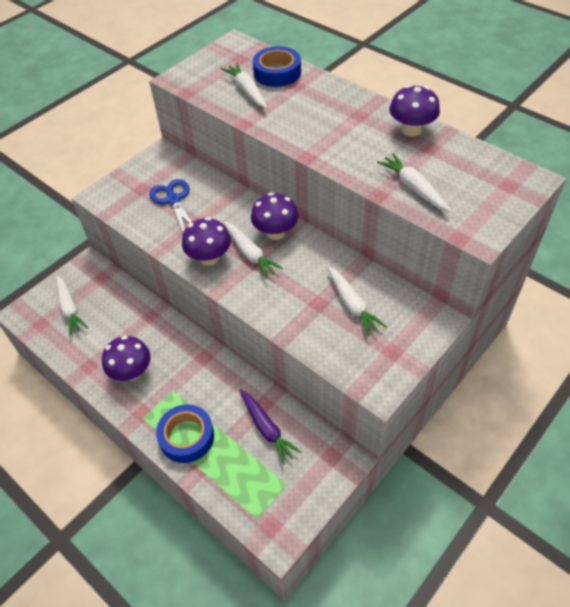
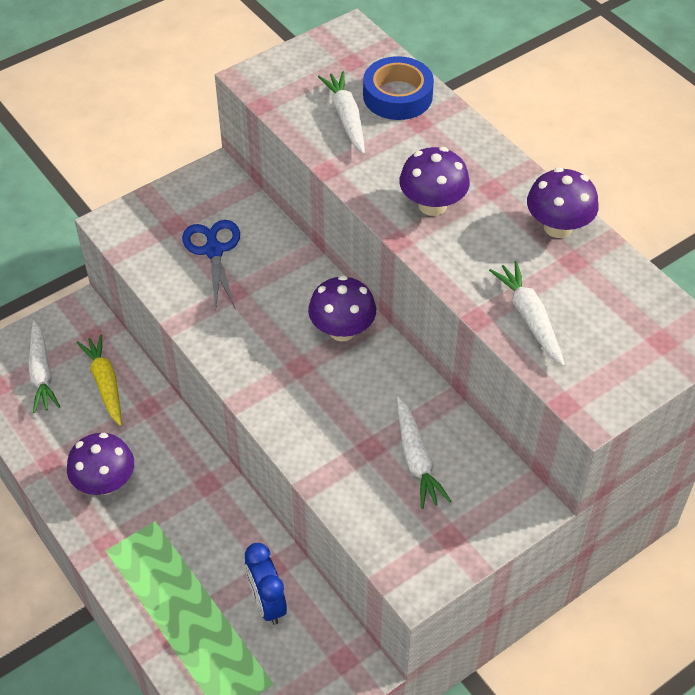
camera: 10 degrees right, 0 degrees up
blue tape [156,404,214,463] -> none
purple mushroom [182,217,231,266] -> purple mushroom moved to [399,147,470,216]
white carrot [224,222,283,279] -> none
purple carrot [239,389,301,464] -> blue clock [245,543,287,625]
none -> yellow carrot [77,334,122,426]

